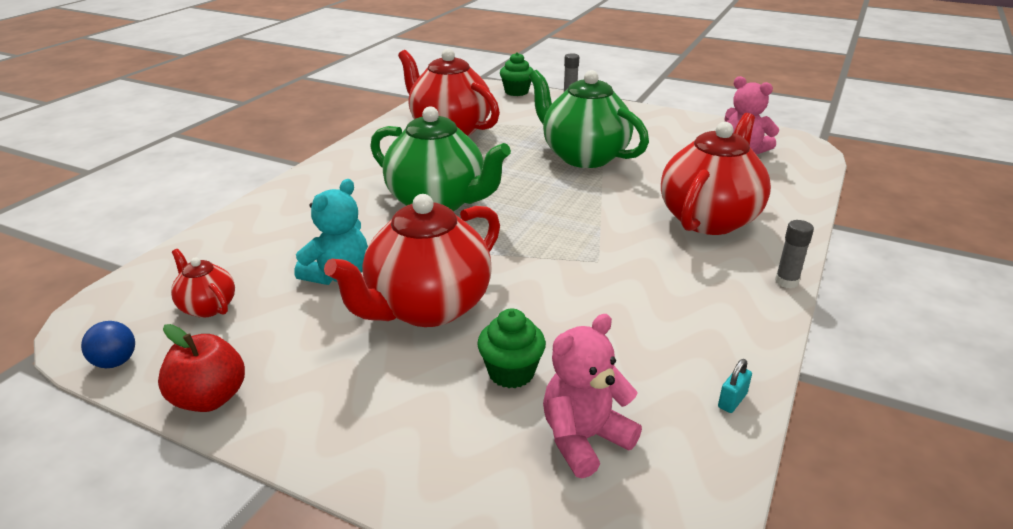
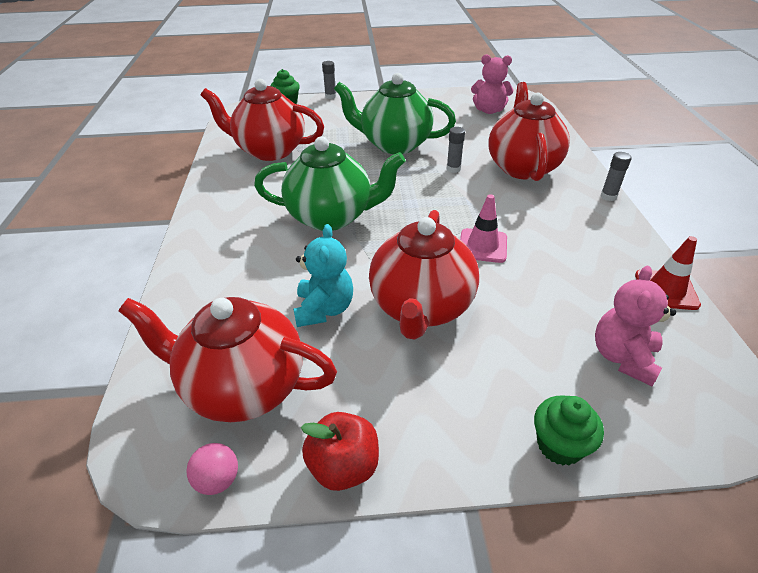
camera: 30 degrees left, 10 degrees up
blue ball [81,321,135,368] -> pink ball [187,443,238,495]
red teapot [171,249,235,318] -> red teapot [118,297,337,422], size x2.12
green cupcake [477,308,546,388] -> green cupcake moved to [534,396,604,466]
turquoise padlock [718,359,752,413] -> red traffic cone [635,236,701,310]
none -> grey glue stick [447,127,465,173]
none -> pink traffic cone [460,194,507,263]

